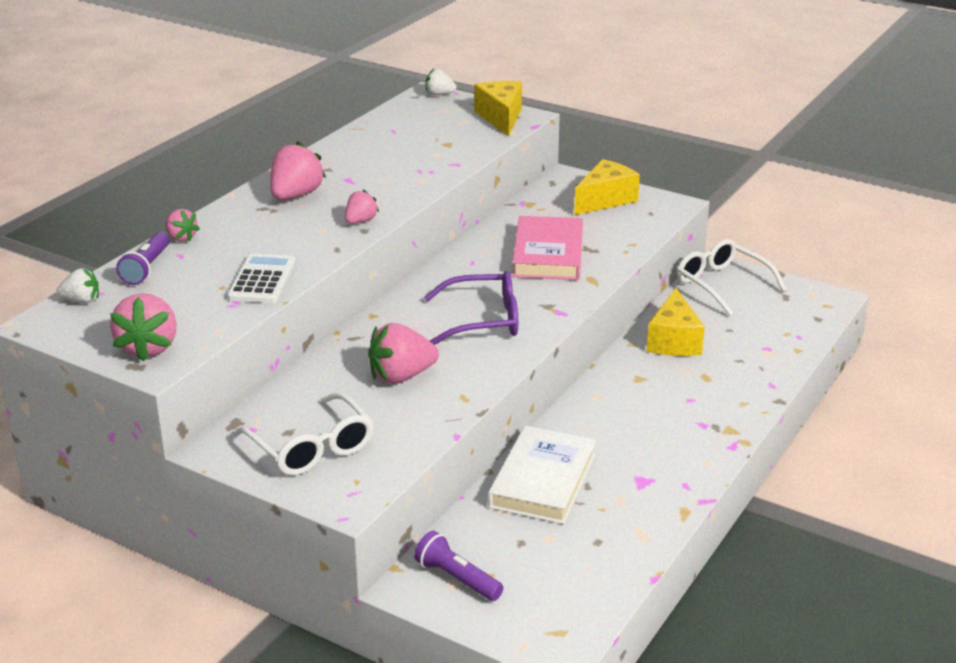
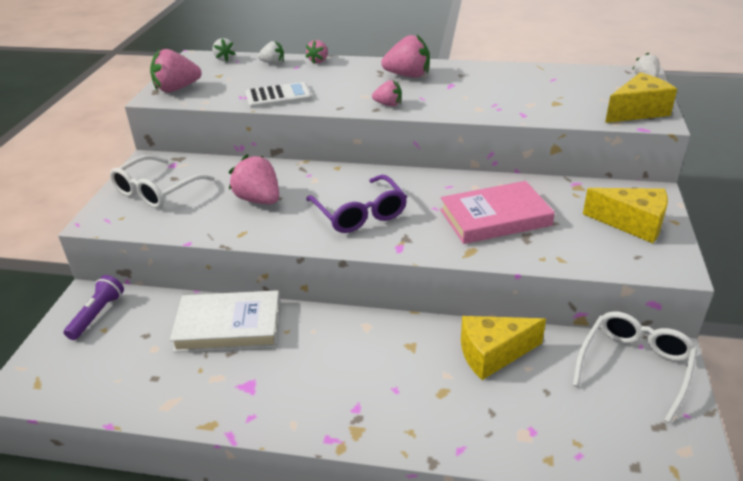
camera: 70 degrees right, 5 degrees up
purple flashlight [116,232,169,285] -> white strawberry [258,41,284,64]

